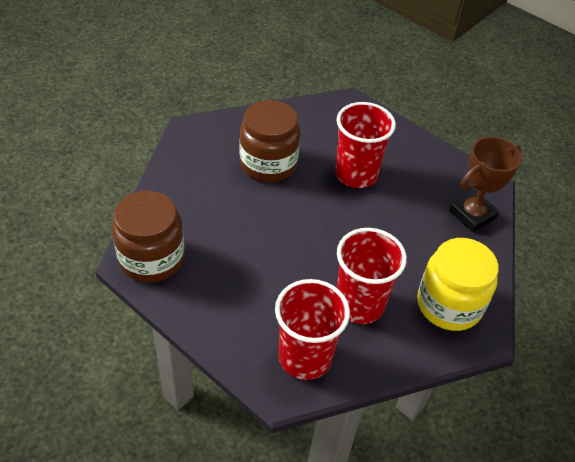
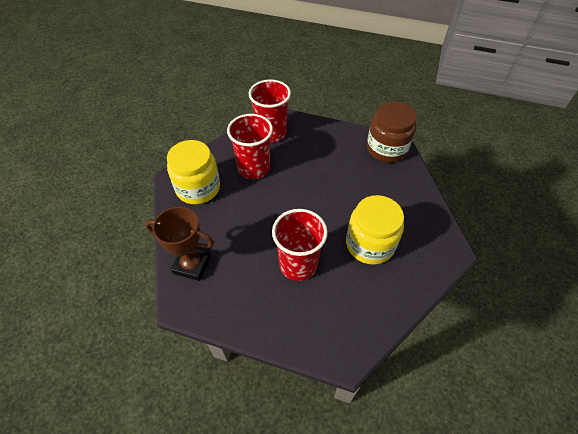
camera: 160 degrees right, 5 degrees up
brown jar [239,100,300,182] -> yellow jar [346,195,404,265]
brown trophy [449,137,522,232] -> brown trophy turned 75 degrees clockwise [145,207,214,281]

